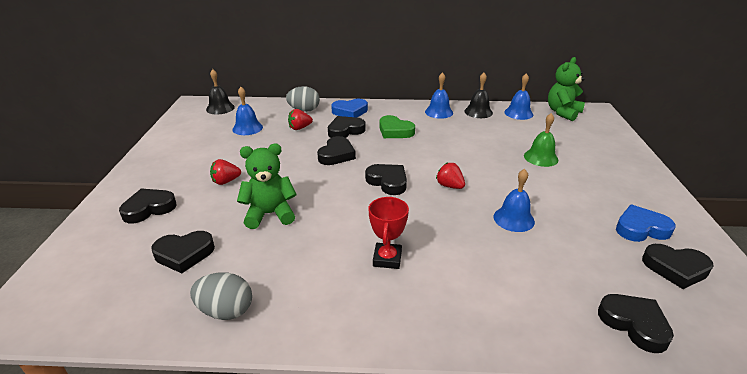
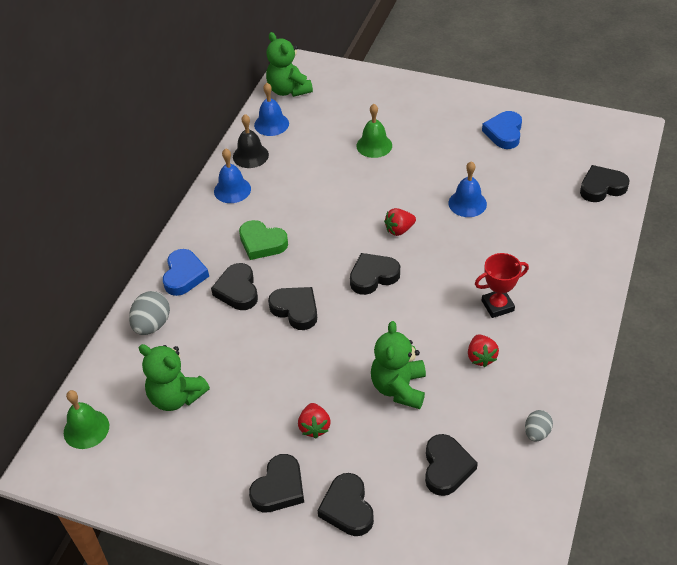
camera: 70 degrees left, 15 degrees up
grey egg [190,272,252,320] -> grey egg [525,410,553,442], size x0.64
black bell [206,69,235,114] -> green bell [64,390,109,449]
blue bell [232,87,263,135] -> green teddy bear [138,344,210,411]
red strawberry [288,109,313,130] -> red strawberry moved to [468,334,499,367]
red trophy [368,197,409,269] -> red trophy turned 45 degrees counterclockwise [475,253,529,318]
green heart [379,115,415,138] -> green heart turned 60 degrees clockwise [239,220,288,260]
black heart [642,244,713,289] -> black heart moved to [249,454,304,513]

